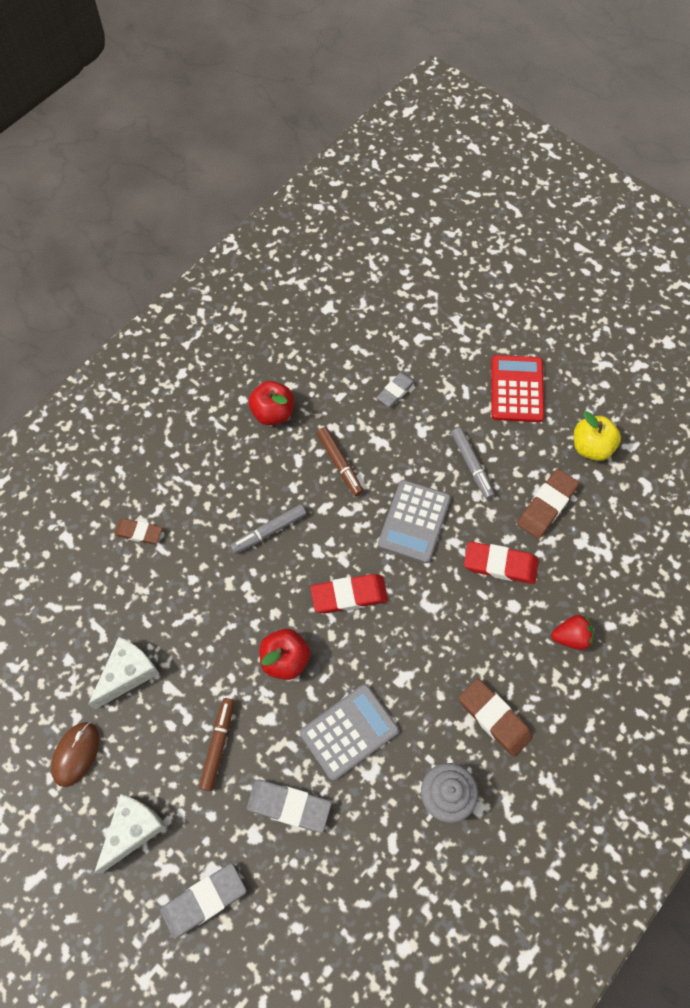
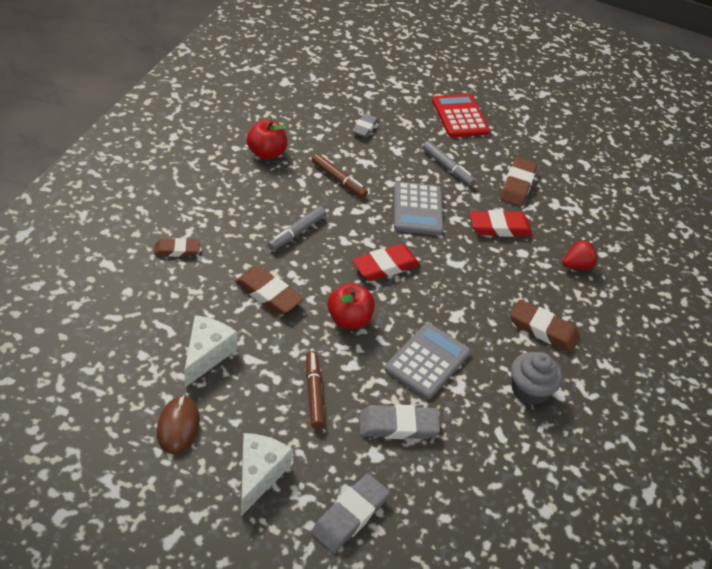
camera: 25 degrees left, 20 degrees down
yellow apple [574,411,621,461] -> none
none -> brown eraser [235,266,304,315]

